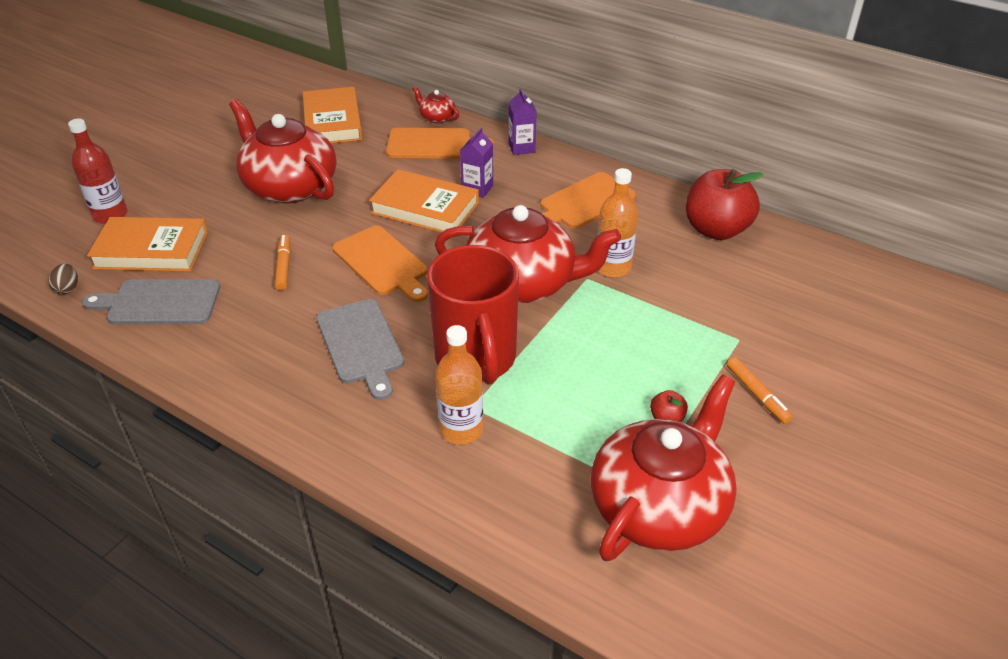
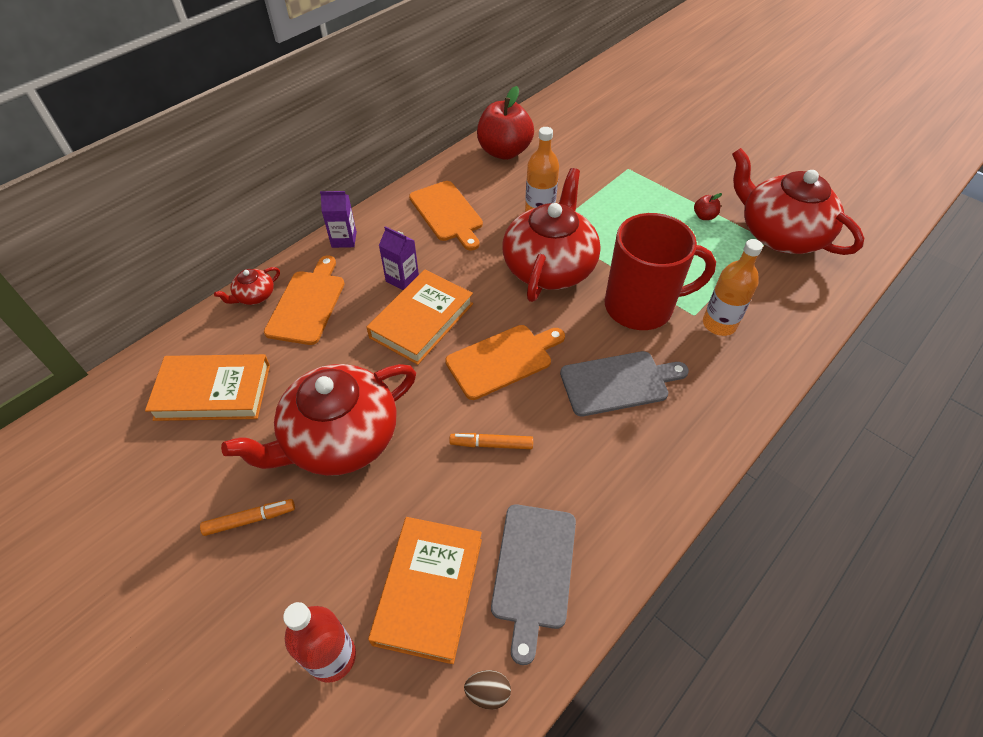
camera: 80 degrees left, 10 degrees up
orange marker [727,357,793,424] -> orange marker moved to [200,499,295,536]

